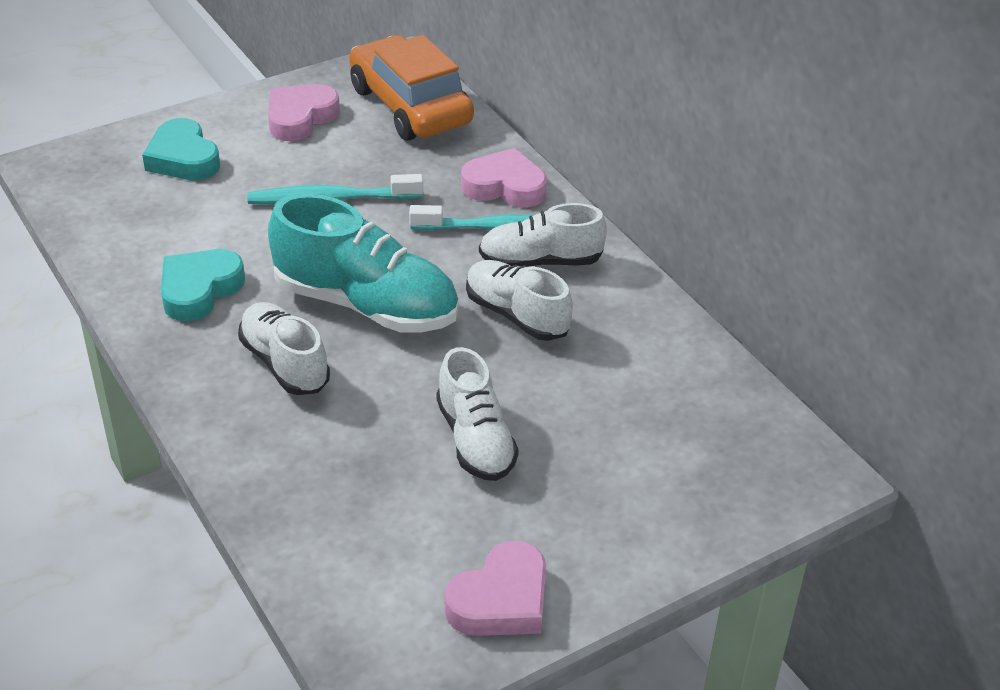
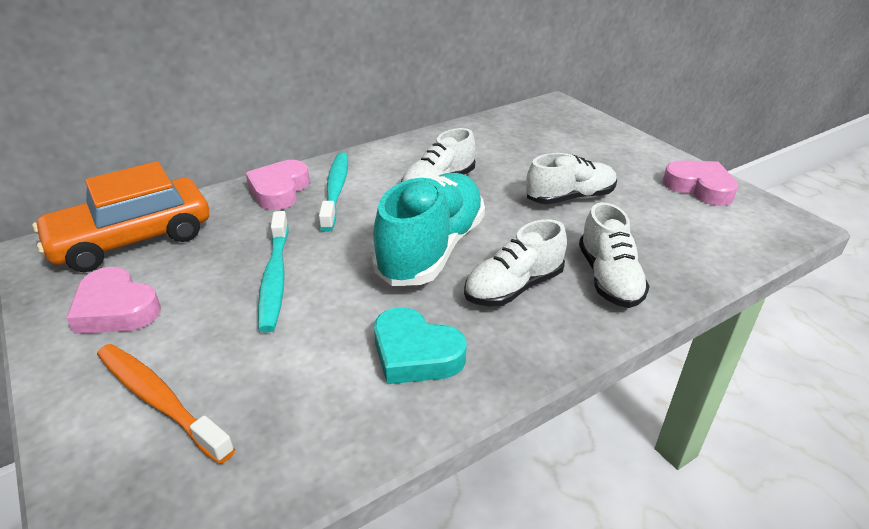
camera: 90 degrees left, 5 degrees down
turquoise heart [142,118,220,180] -> orange toothbrush [97,344,235,464]
white shoe [479,203,607,267] -> white shoe moved to [579,202,650,308]

